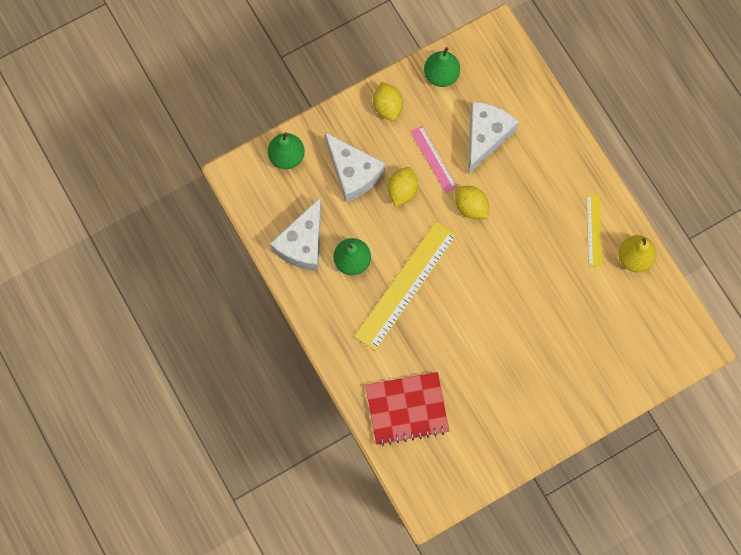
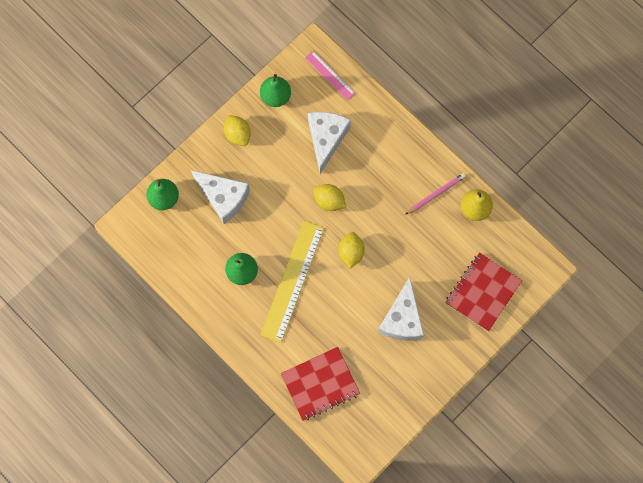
camera: 15 degrees left, 0 degrees up
white cheese [270,197,322,271] -> white cheese moved to [378,277,424,340]
yellow lemon [388,167,418,207] -> yellow lemon moved to [338,232,365,269]
pink ruler [411,126,457,193] -> pink ruler moved to [305,51,356,101]
yellow ruler [586,194,602,267] -> pink pencil [405,173,466,215]
none -> red notebook [445,252,522,331]

